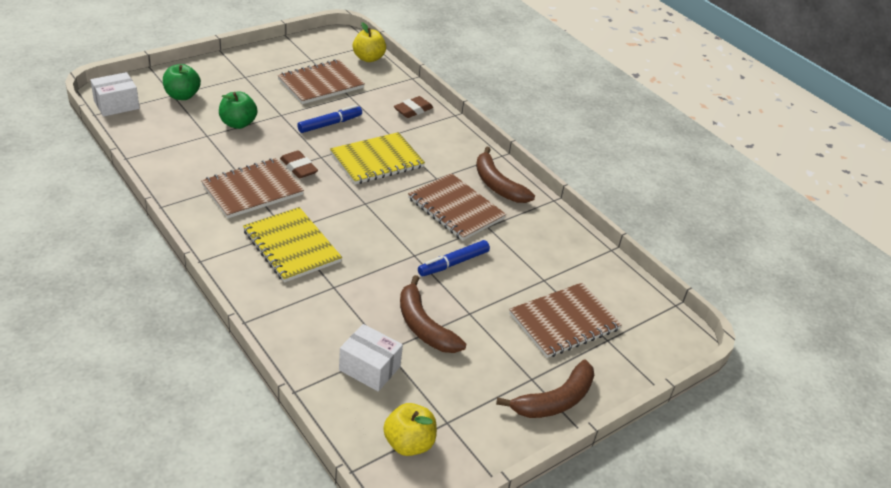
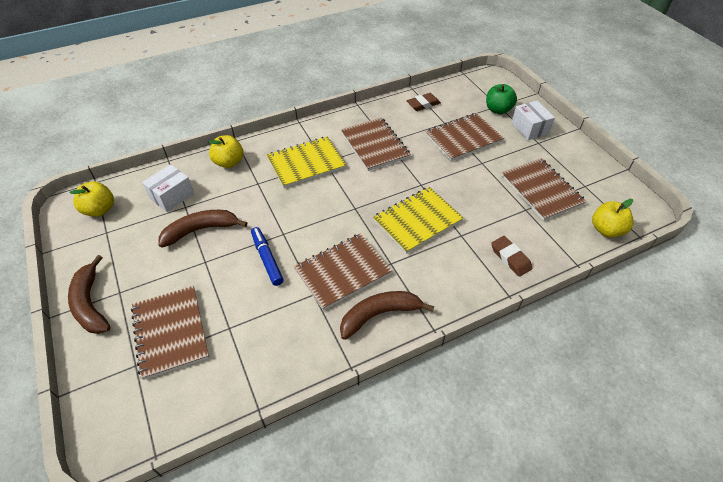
camera: 105 degrees right, 10 degrees up
white box [90,72,139,117] -> white box moved to [511,101,555,140]
green apple [219,91,257,129] -> brown notebook [425,113,504,161]
brown eraser [280,150,318,178] -> brown eraser moved to [407,93,441,111]
blue marker [297,105,362,133] -> none
yellow notebook [330,132,425,184] -> yellow notebook turned 75 degrees clockwise [373,187,464,254]
none -> yellow apple [209,135,243,168]

